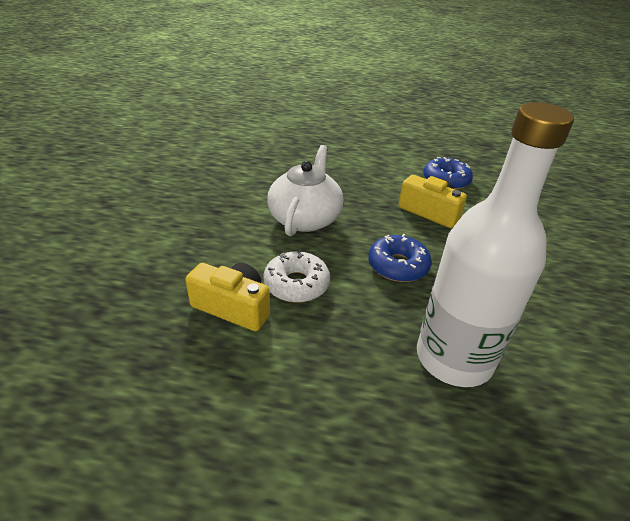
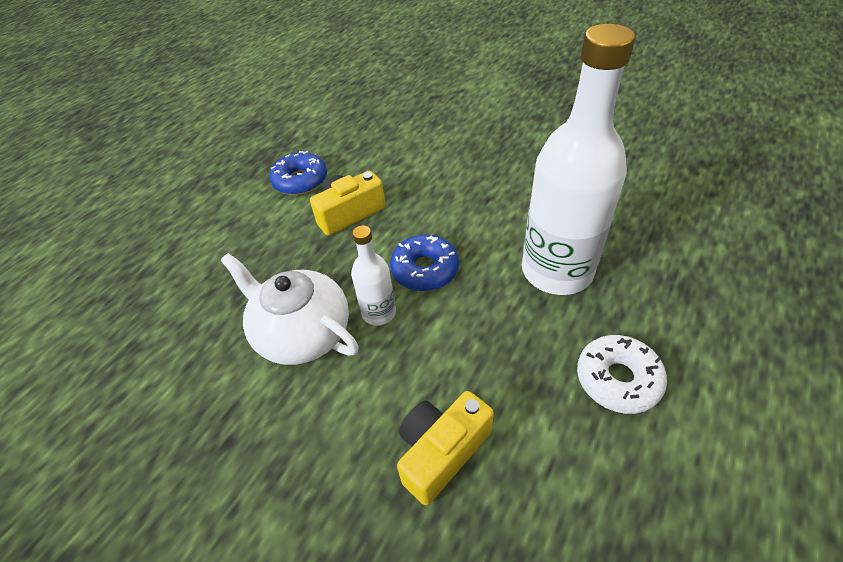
camera: 65 degrees left, 10 degrees up
white donut [264,250,330,303] -> white donut moved to [577,335,667,414]
none -> white bottle [351,225,396,326]

